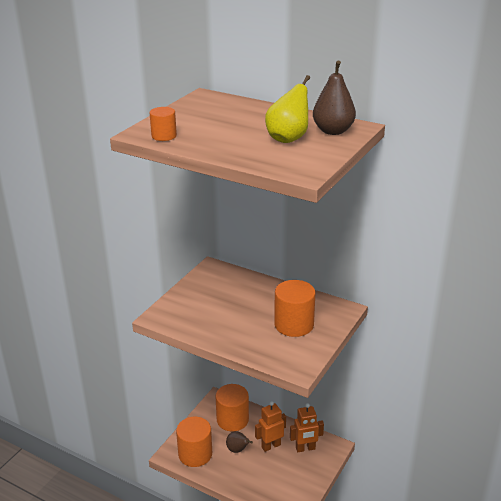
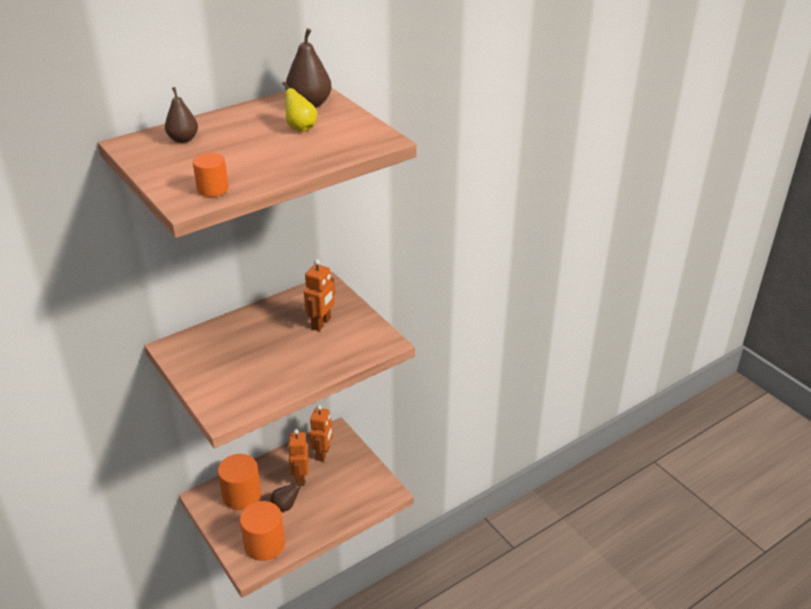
camera: 65 degrees left, 5 degrees up
yellow pear [265,75,310,143] -> yellow pear [282,82,317,132], size x0.66
orange cylinder [274,280,315,337] -> orange robot [304,259,335,331]
none -> brown pear [165,87,198,143]

